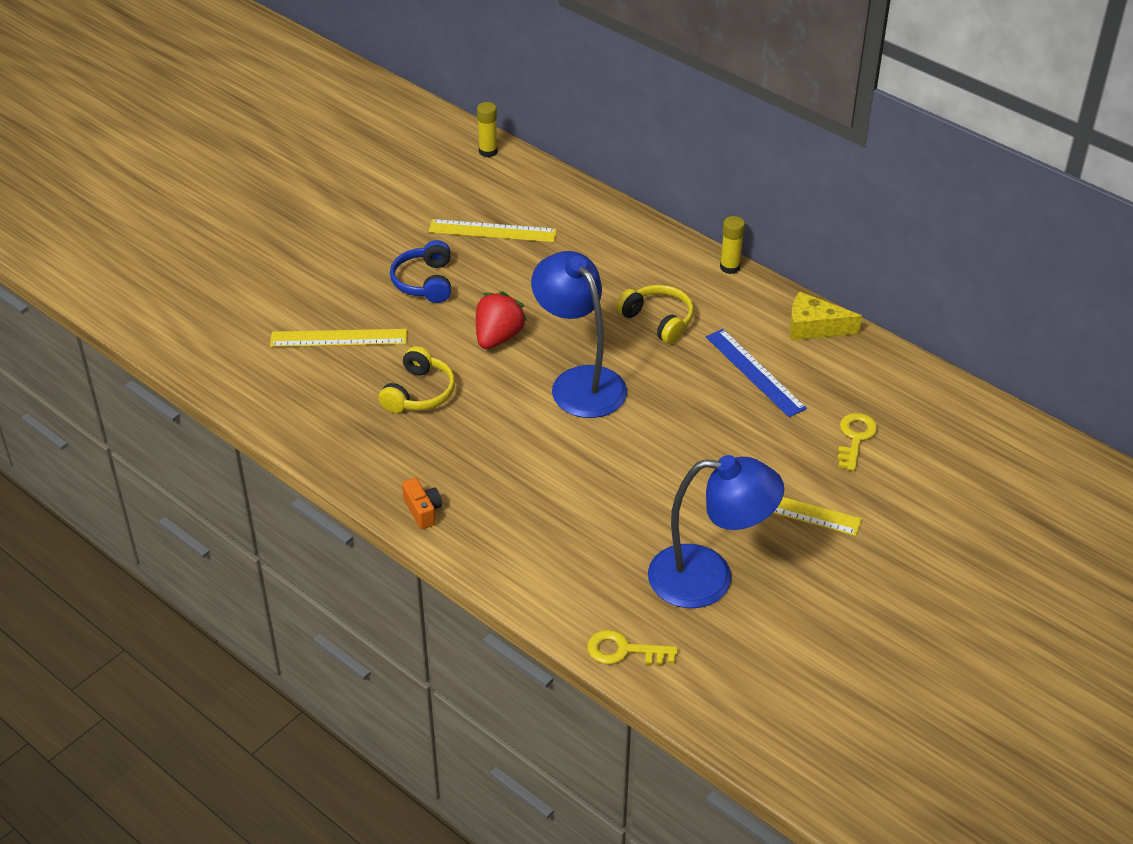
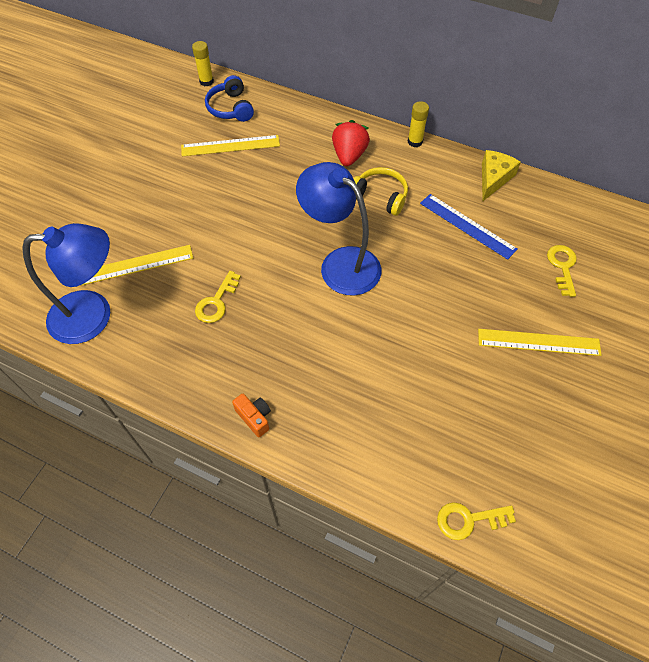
camera: 15 degrees left, 15 degrees up
yellow headphones [379,346,455,413] -> yellow key [195,271,241,323]
blue headphones [390,240,451,303] -> blue headphones moved to [205,75,254,122]
red strawberry [476,292,527,349] -> red strawberry moved to [332,120,370,166]
blue lamp [648,455,784,608] -> blue lamp moved to [22,223,110,344]
yellow cheese [790,291,862,340] -> yellow cheese turned 120 degrees clockwise [482,150,521,201]

